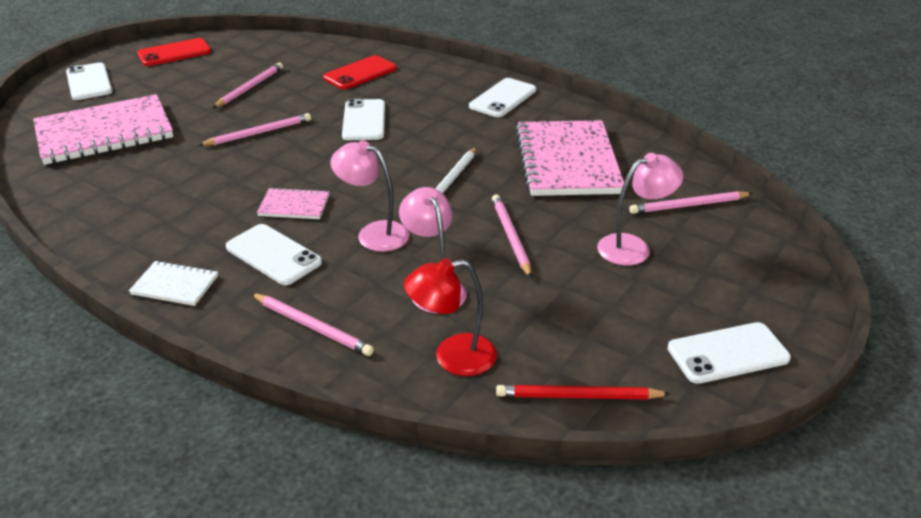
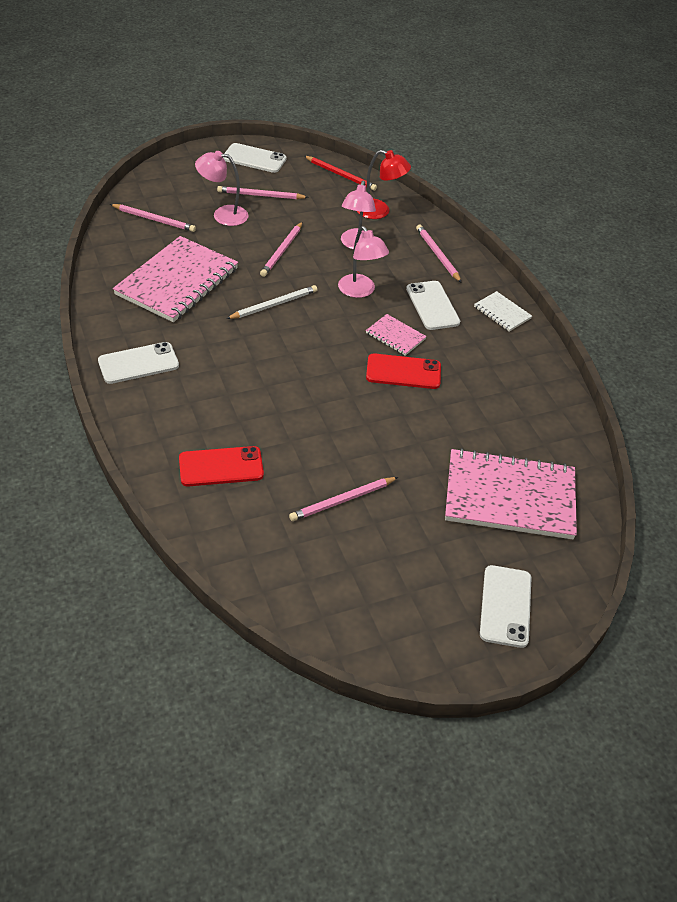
camera: 150 degrees left, 10 degrees up
red phone [137,38,211,66] -> red phone moved to [366,353,441,389]
pink pencil [199,113,311,146] -> pink pencil moved to [217,186,309,199]
white phone [342,99,385,140] -> none

